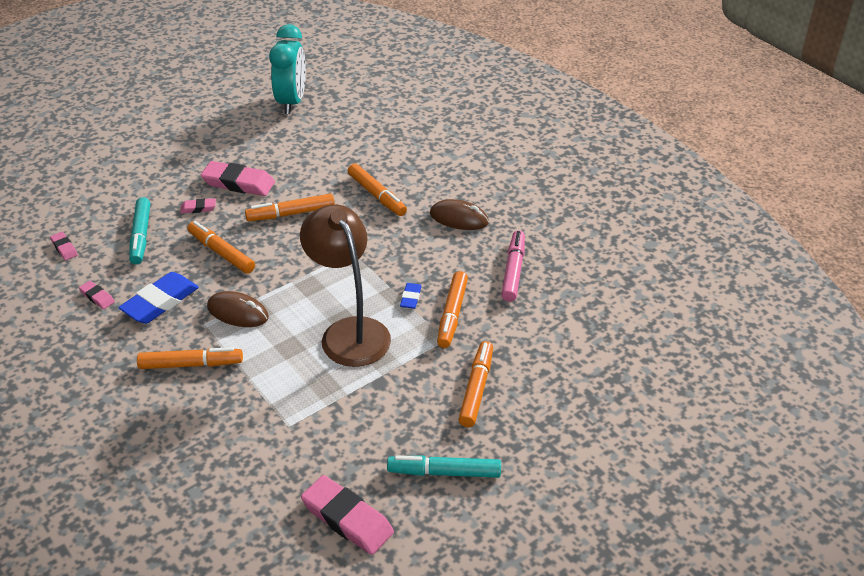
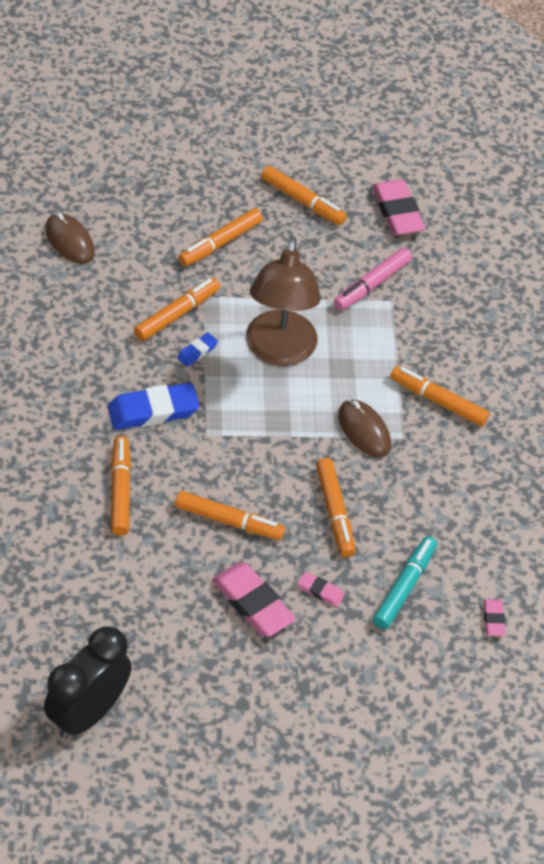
camera: 150 degrees left, 10 degrees up
pink eraser [79,281,115,309] -> none
blue eraser [118,272,199,324] -> blue eraser moved to [108,383,200,430]
turquoise clock [269,24,306,114] -> black clock [44,626,132,739]
turquoise marker [387,455,501,478] -> orange marker [261,166,347,225]
brown mouse [430,199,489,230] -> brown mouse moved to [45,213,95,264]
pink marker [501,230,525,302] -> pink marker moved to [334,247,412,311]

